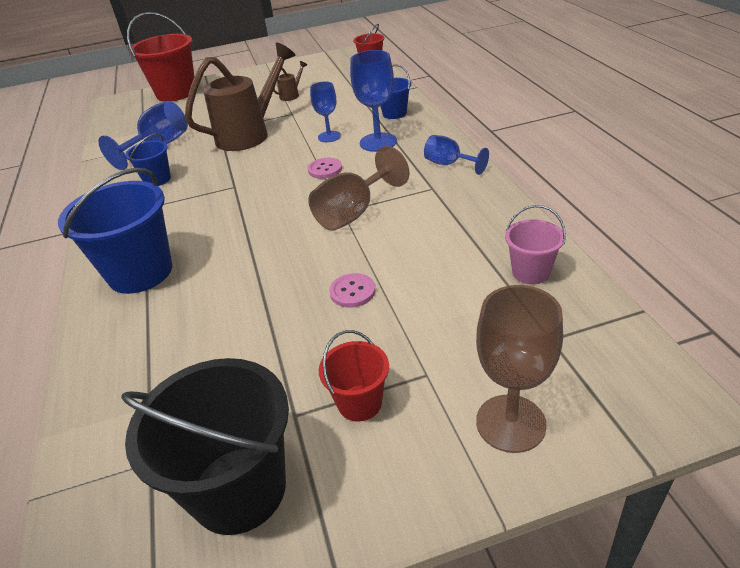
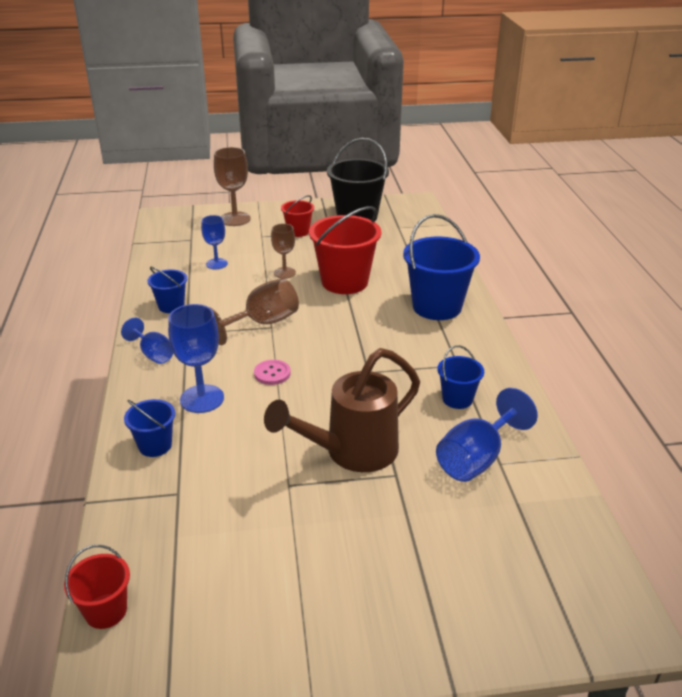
camera: 175 degrees left, 5 degrees down
red bucket [127,12,194,101] -> red bucket moved to [309,206,381,294]
brown watering can [273,61,307,101] -> none
blue goblet [310,81,341,142] -> blue goblet moved to [201,215,228,269]
pink button [329,273,376,308] -> brown goblet [271,223,296,279]
pink bucket [505,205,566,284] -> none
none -> blue bucket [148,267,187,313]

